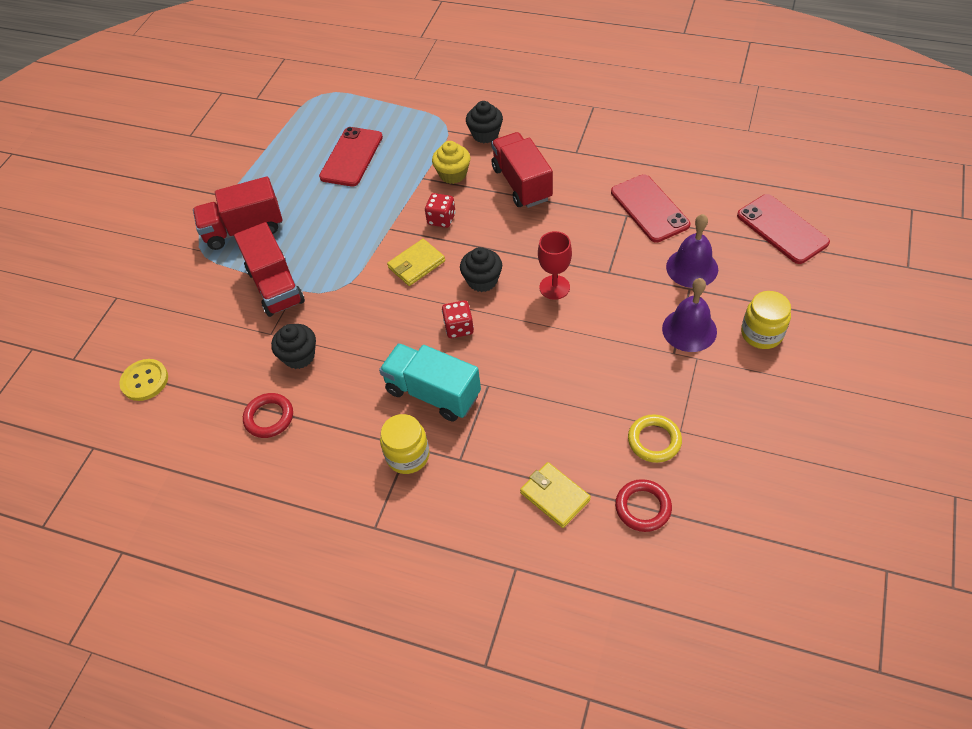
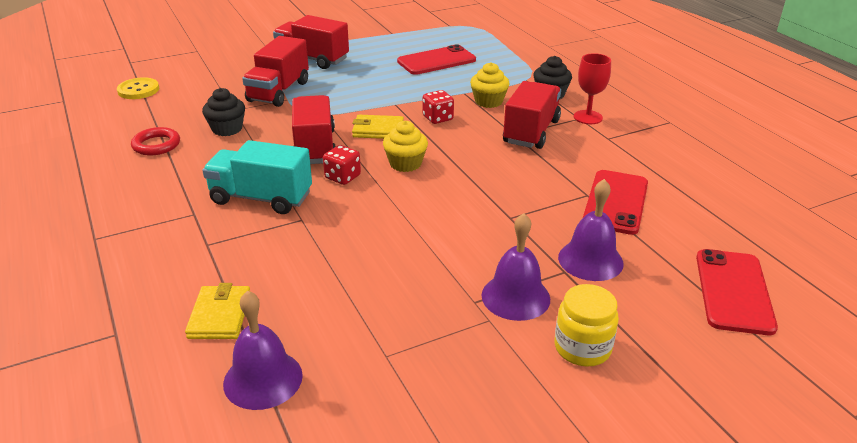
camera: 40 degrees right, 20 degrees down
turquoise truck [379,343,481,421] -> turquoise truck turned 60 degrees counterclockwise [202,140,312,214]
yellow jar [380,414,430,474] -> none
black cupcake [460,247,502,292] -> yellow cupcake [383,121,428,172]
red goblet [538,231,572,300] -> red goblet moved to [574,53,611,124]
red ring [615,479,672,532] -> purple bell [223,291,303,410]
yellow ring [628,414,682,463] -> none
none -> red truck [292,95,335,164]

